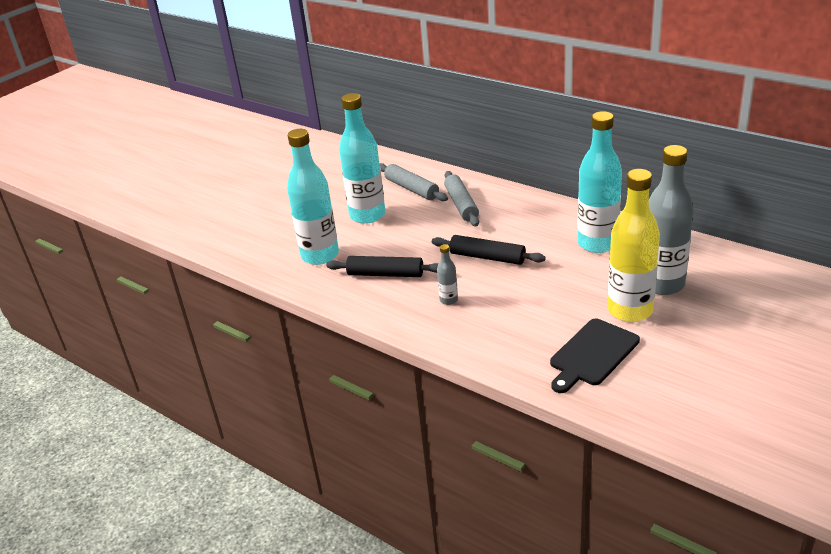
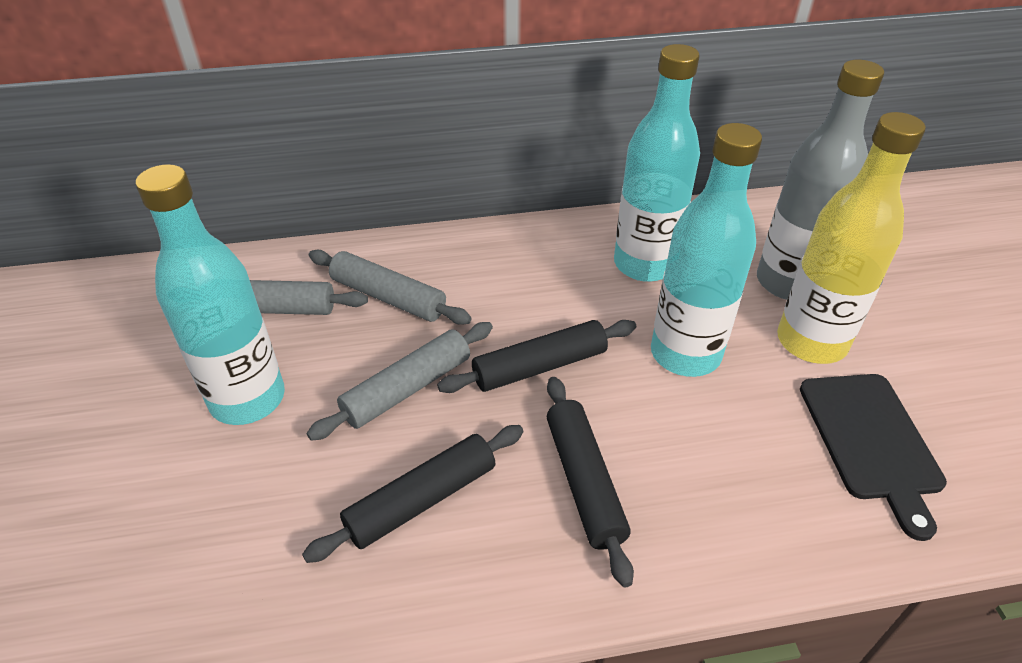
camera: 50 degrees left, 10 degrees up
turquoise bottle [287,129,339,265] -> turquoise bottle moved to [651,123,762,377]
grey bottle [437,244,458,305] -> black rolling pin [547,377,634,587]
none -> grey rolling pin [307,322,493,441]

